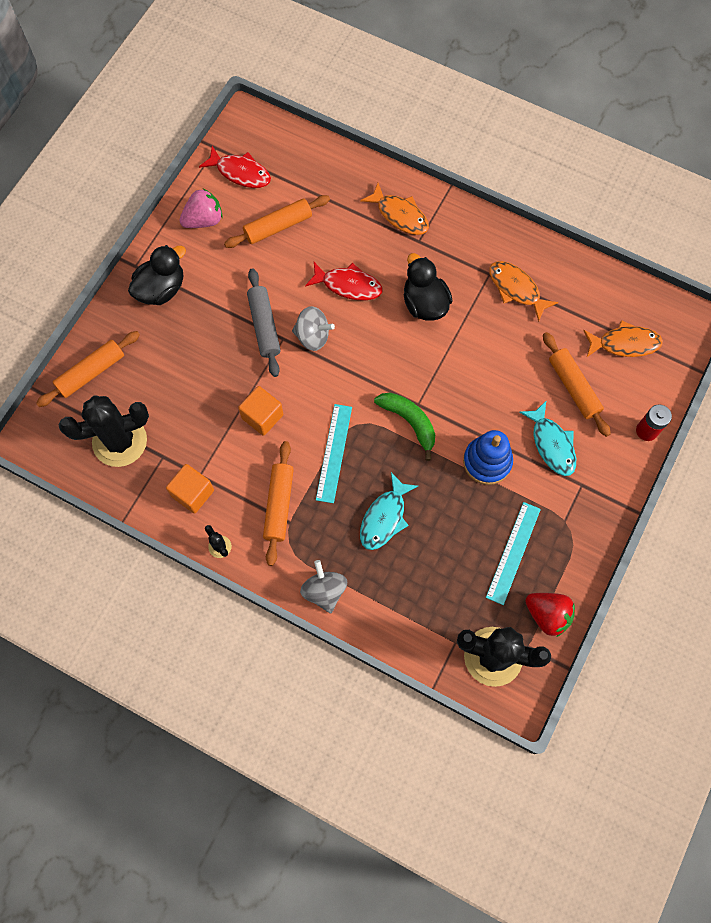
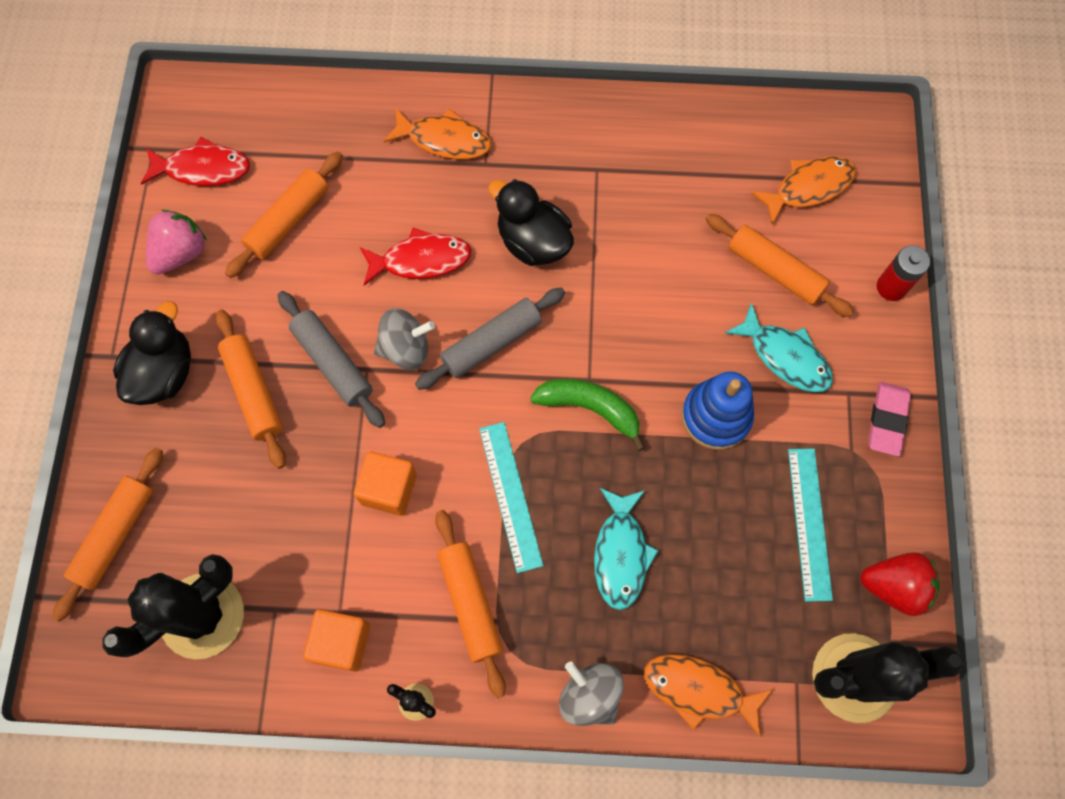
camera: 25 degrees left, 0 degrees up
orange fish [489,261,558,322] -> orange fish moved to [644,654,773,737]
none -> orange rolling pin [216,310,286,469]
none -> grey rolling pin [415,287,565,390]
none -> pink eraser [868,382,911,456]

